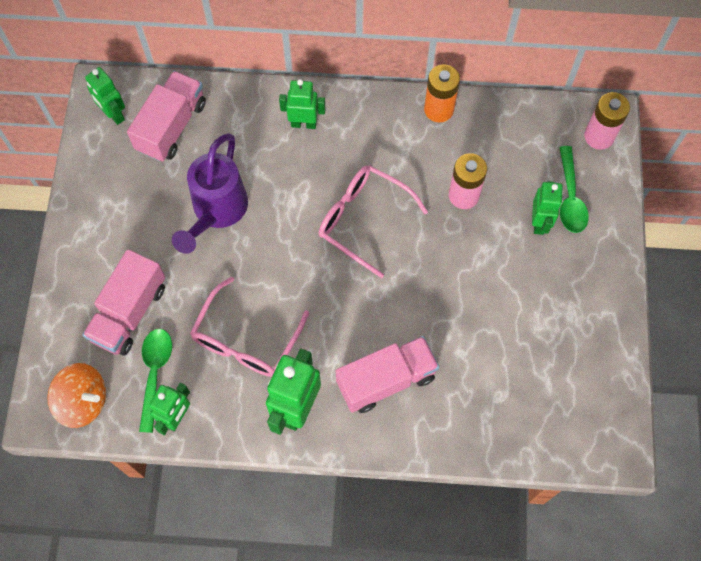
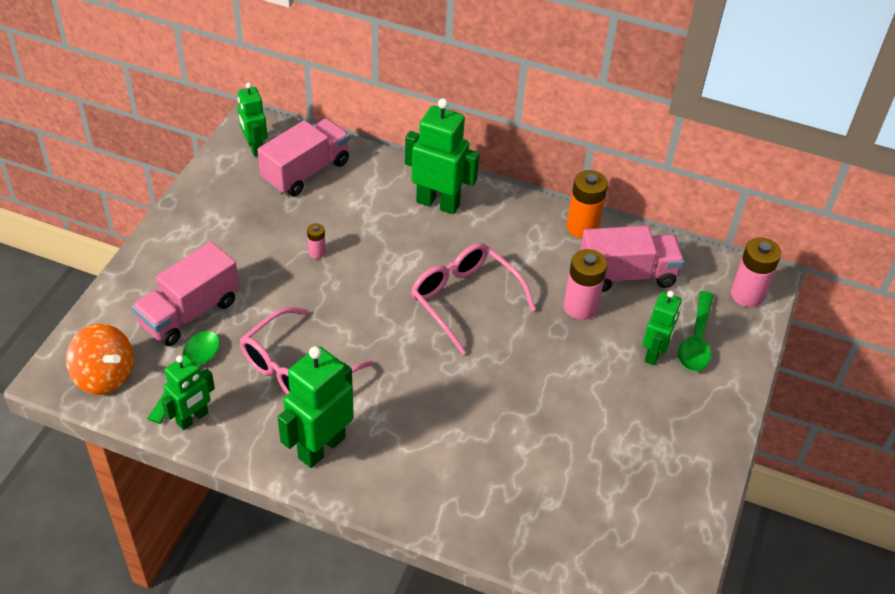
camera: 15 degrees right, 20 degrees down
purple watering can [172,133,248,254] -> pink battery [307,223,326,259]
green robot [279,79,325,129] -> green robot [405,98,479,214], size x1.57
pink truck [336,336,439,413] -> pink truck moved to [580,226,684,292]

